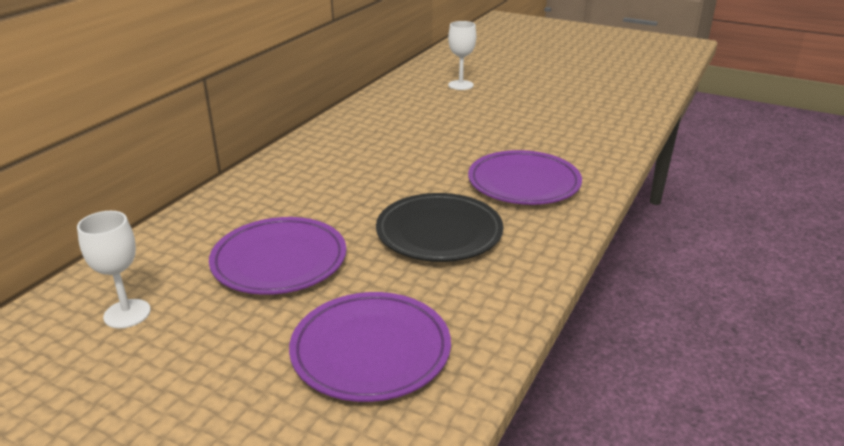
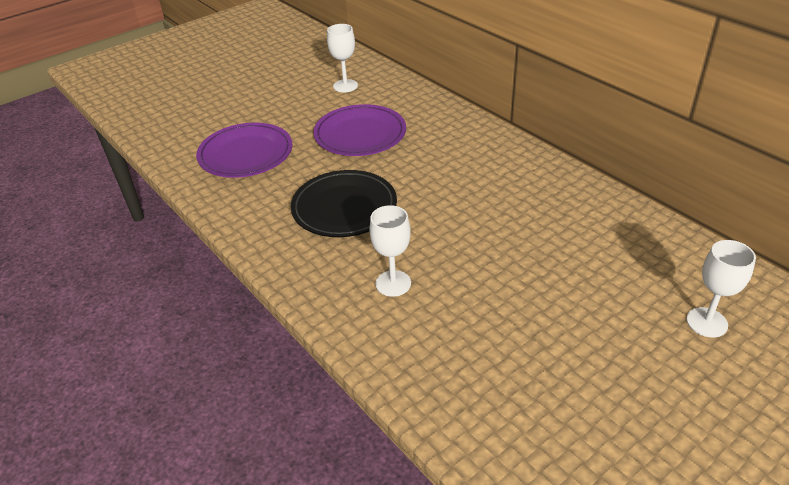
camera: 115 degrees right, 10 degrees up
purple plate [468,150,582,205] -> white goblet [369,205,411,297]

